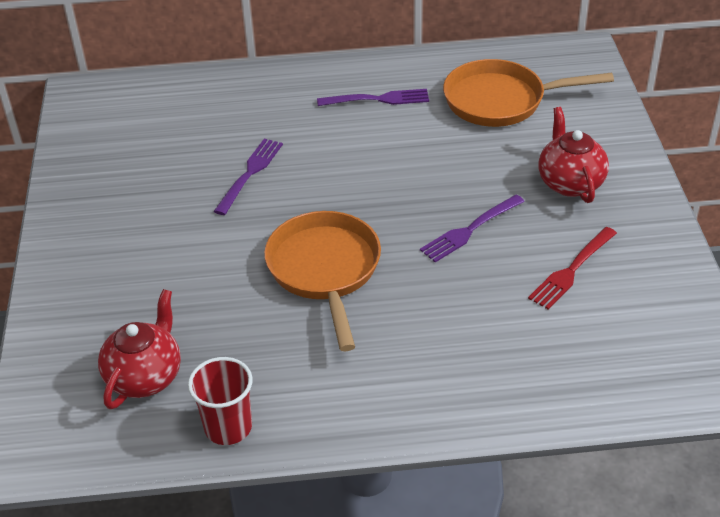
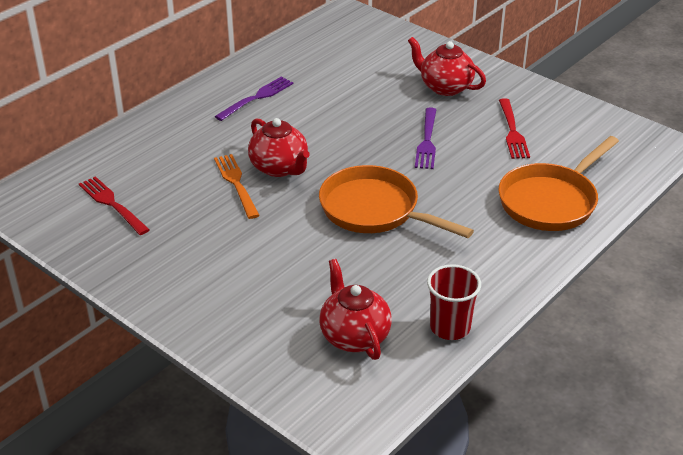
camera: 45 degrees left, 5 degrees down
purple fork [214,138,283,215] -> orange fork [214,154,260,219]
orange pan [443,59,614,127] -> orange pan moved to [498,136,619,231]
none -> red fork [79,176,150,235]
none -> red teapot [248,118,310,177]

